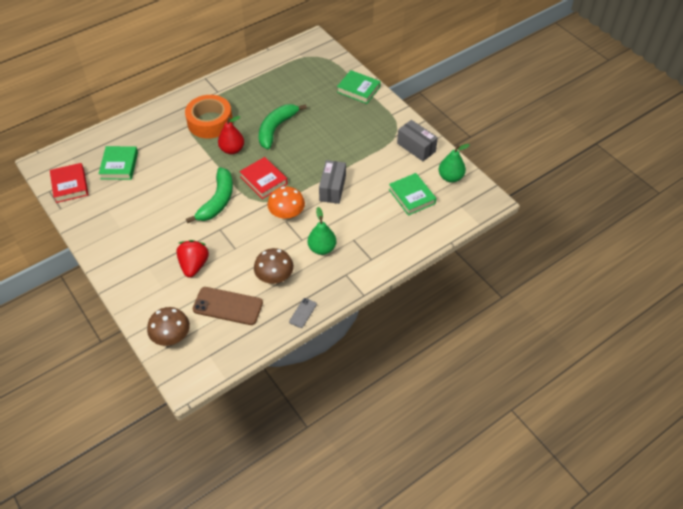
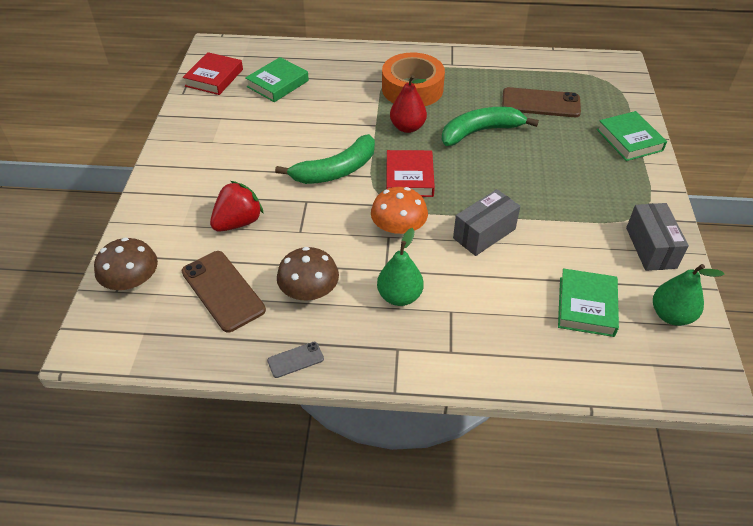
camera: 40 degrees right, 5 degrees down
none -> brown phone [502,87,581,117]

